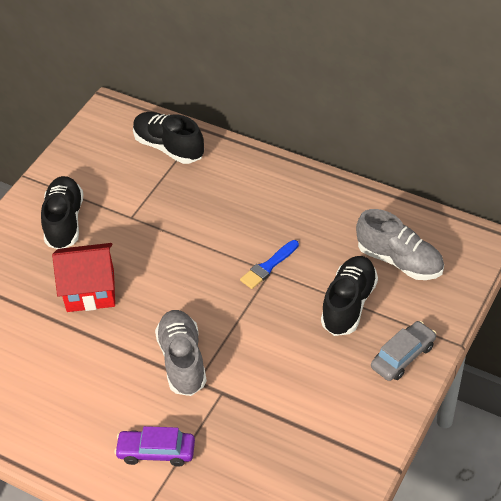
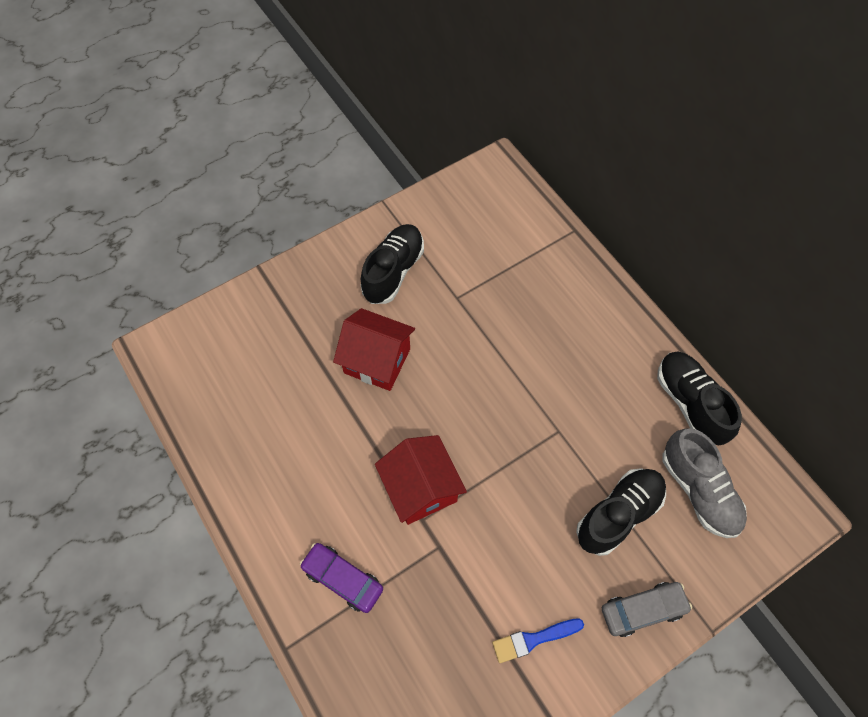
camera: 25 degrees right, 15 degrees up
black shoe [133,112,204,164] -> black shoe moved to [657,351,742,445]
grey shoe [155,310,207,396] -> red house [375,435,467,525]
blue brush [240,240,299,289] -> blue brush moved to [492,618,584,663]

